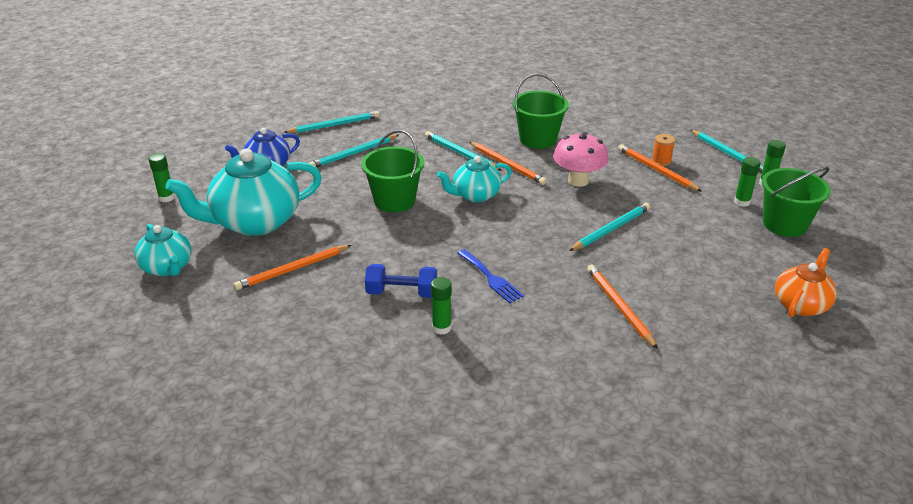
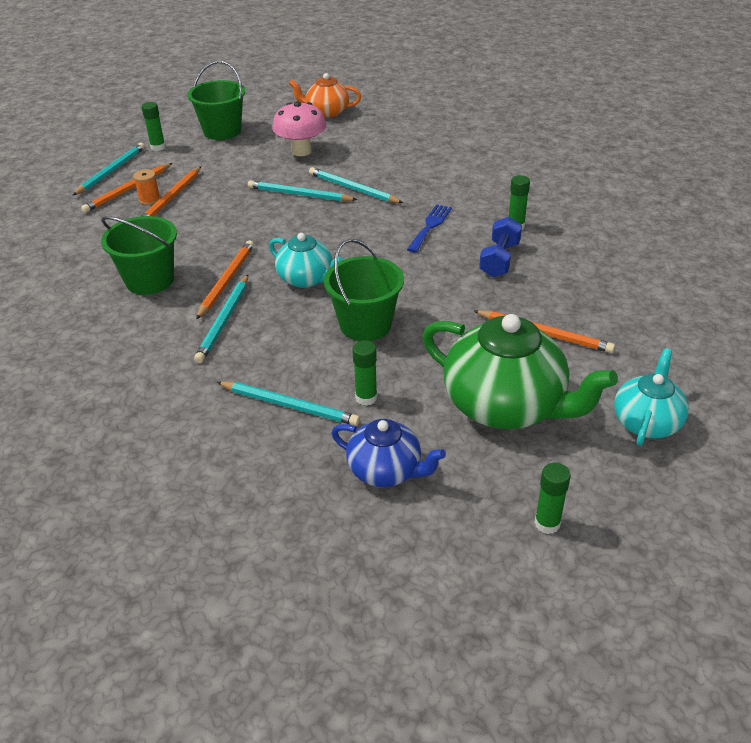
camera: 120 degrees left, 5 degrees up
turquoise teapot [166,149,322,236] -> green teapot [422,314,618,429]
turquoise pencil [283,111,380,133] -> turquoise pencil moved to [309,167,403,203]
blue dumbbell [365,264,437,298] -> blue dumbbell turned 45 degrees clockwise [479,217,522,277]
pink mushroom [553,132,609,187] -> pink mushroom moved to [272,102,327,156]
orange pencil [587,265,658,349] -> orange pencil moved to [81,163,172,213]
green glue stick [734,157,761,207] -> green glue stick moved to [352,340,377,406]

